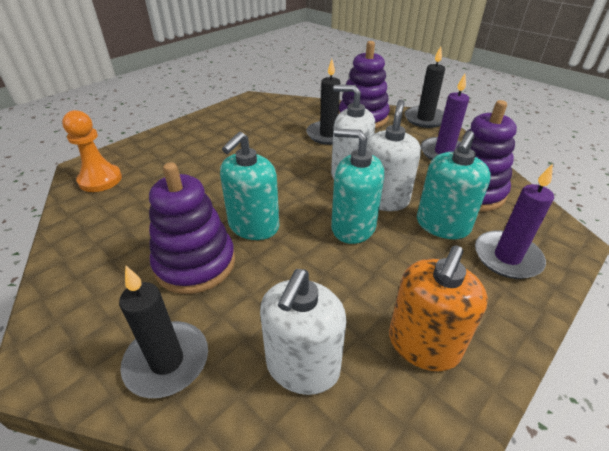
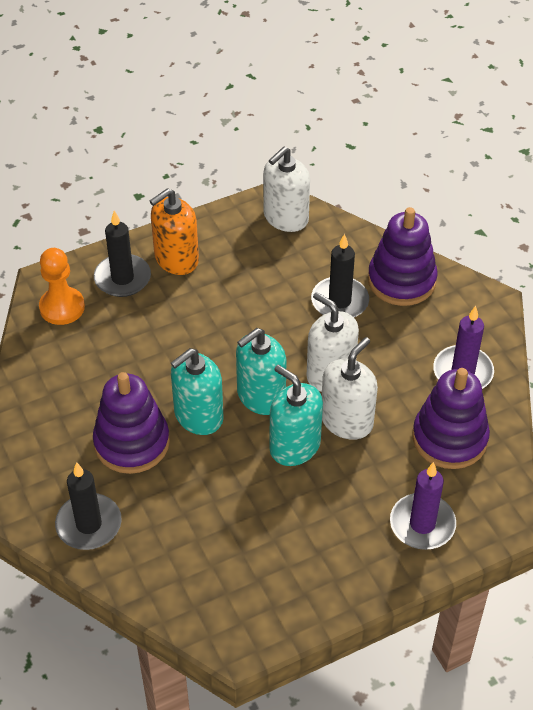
camera: 20 degrees right, 10 degrees up
white soap dispenser [260,269,346,395] -> white soap dispenser moved to [263,147,310,232]
orange soap dispenser [389,245,488,371] -> orange soap dispenser moved to [150,188,199,275]
black candle [405,46,445,128] -> black candle moved to [94,211,151,297]
turquoise soap dispenser [417,131,491,239] -> turquoise soap dispenser moved to [236,328,286,415]

